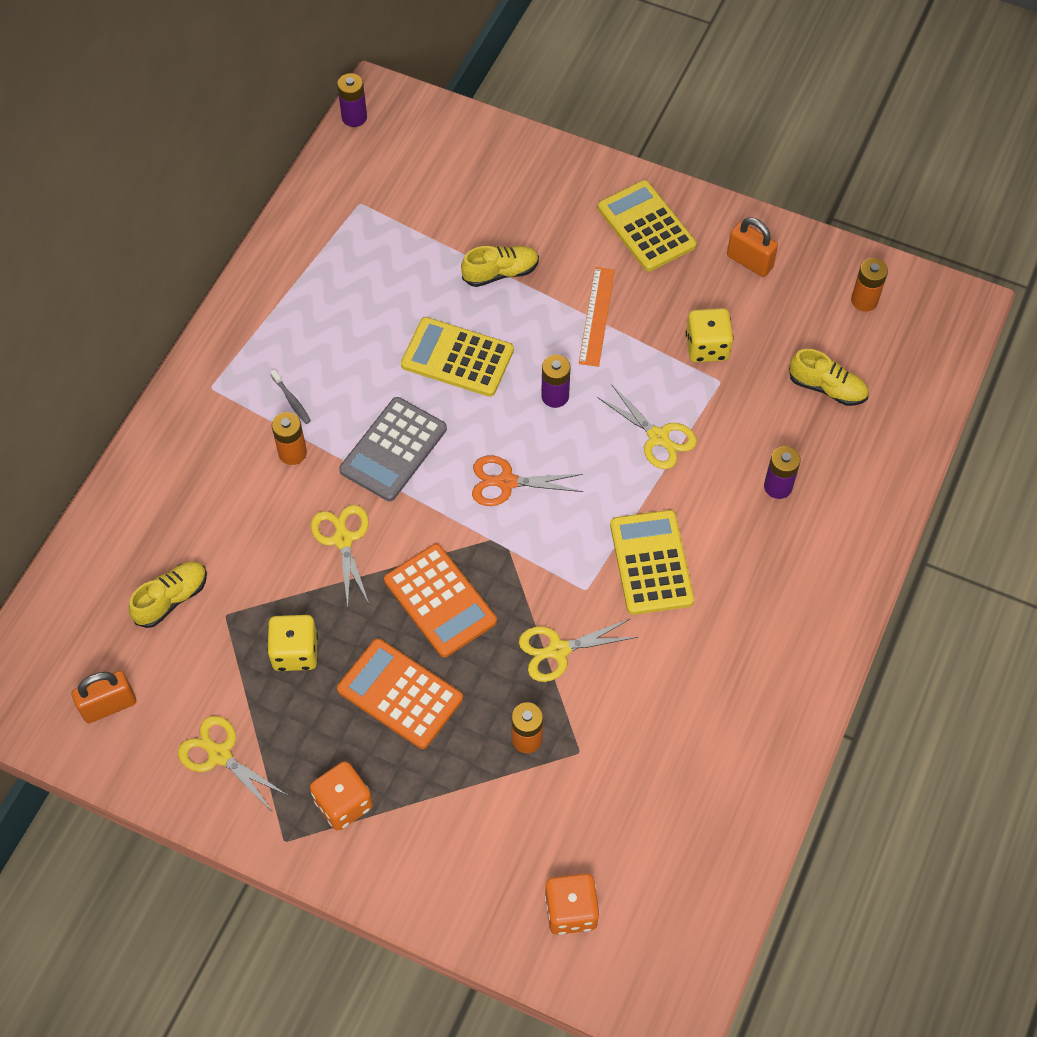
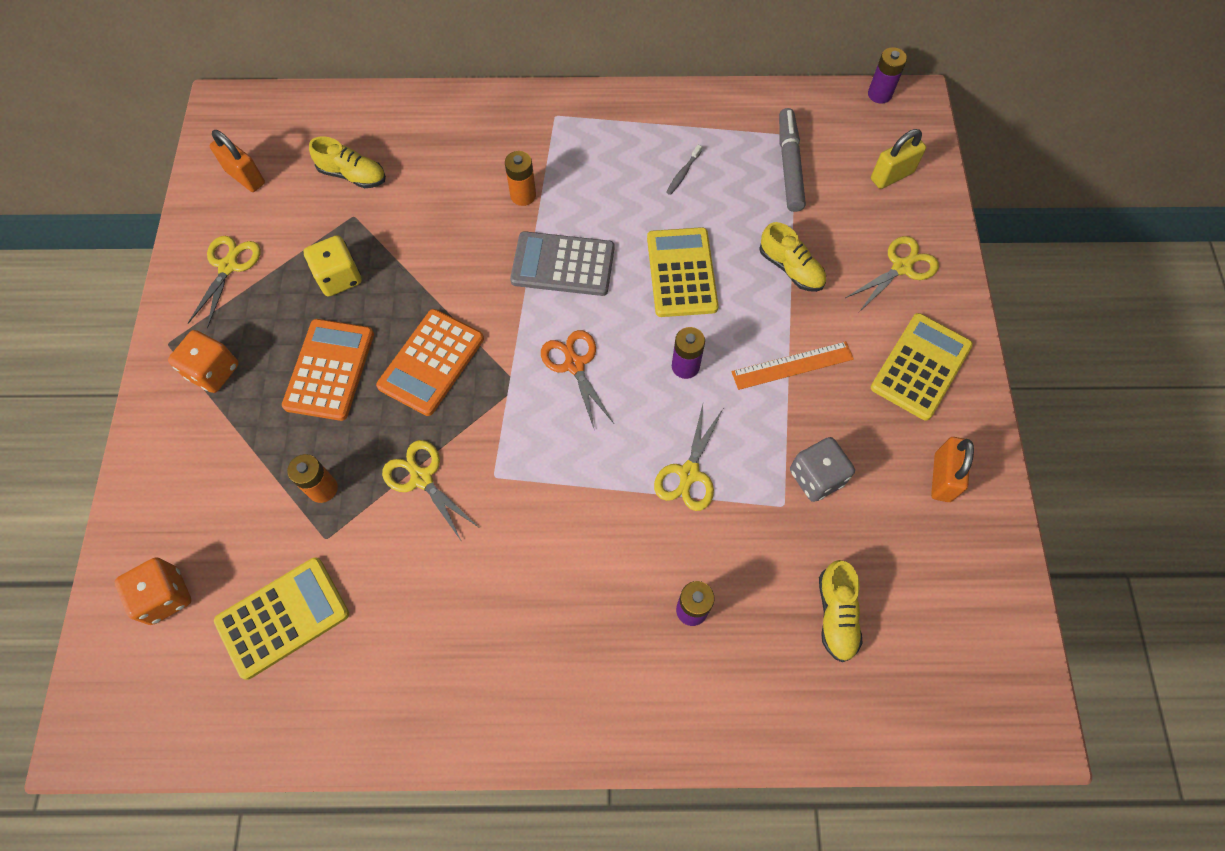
camera: 65 degrees right, 5 degrees up
grey toothbrush [270,369,311,424] -> grey toothbrush moved to [666,145,702,195]
yellow scissors [311,505,369,607] -> yellow scissors moved to [845,236,939,312]
yellow calculator [610,510,694,615] -> yellow calculator moved to [214,557,349,680]
yellow dice [686,308,734,362] -> grey dice [790,437,855,502]
orange battery [851,258,888,312] -> none
none -> grey marker [779,108,806,212]
none -> yellow padlock [871,129,926,189]

